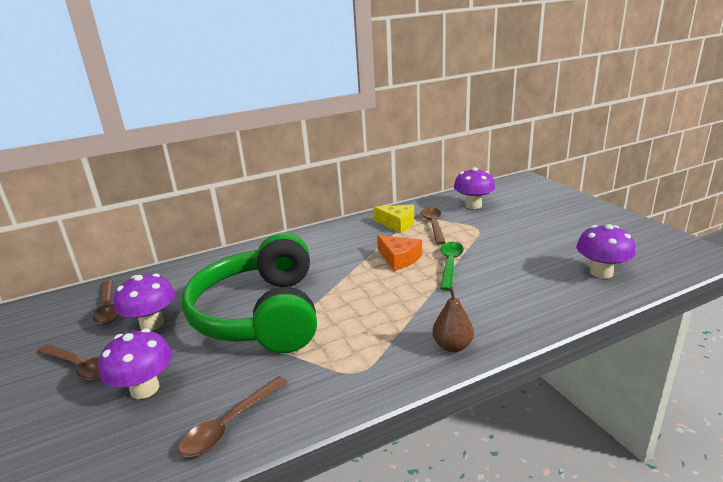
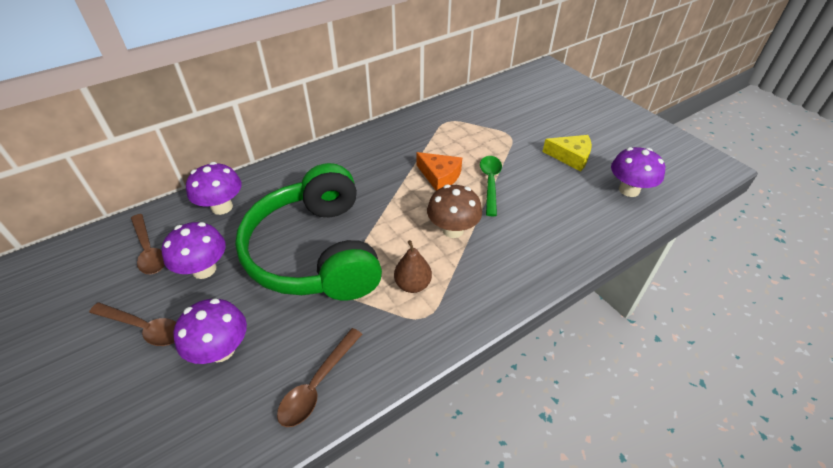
camera: 10 degrees left, 20 degrees up
yellow cheese [373,204,414,233] -> yellow cheese moved to [542,135,592,171]
brown spoon [421,207,446,244] -> none
brown pear [433,287,474,352] -> brown pear moved to [394,240,432,293]
purple mushroom [454,167,495,209] -> purple mushroom moved to [186,162,242,215]
none -> brown mushroom [427,185,482,238]

